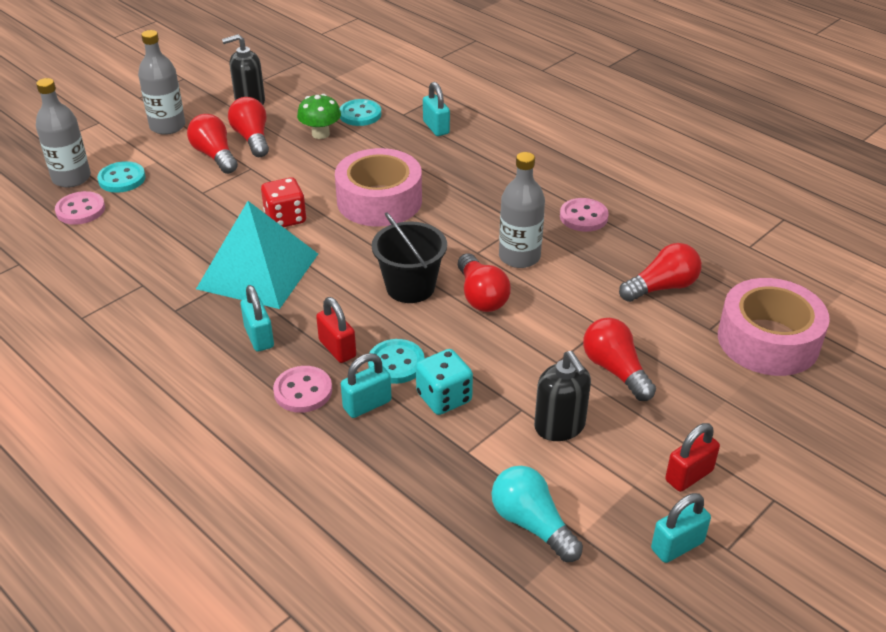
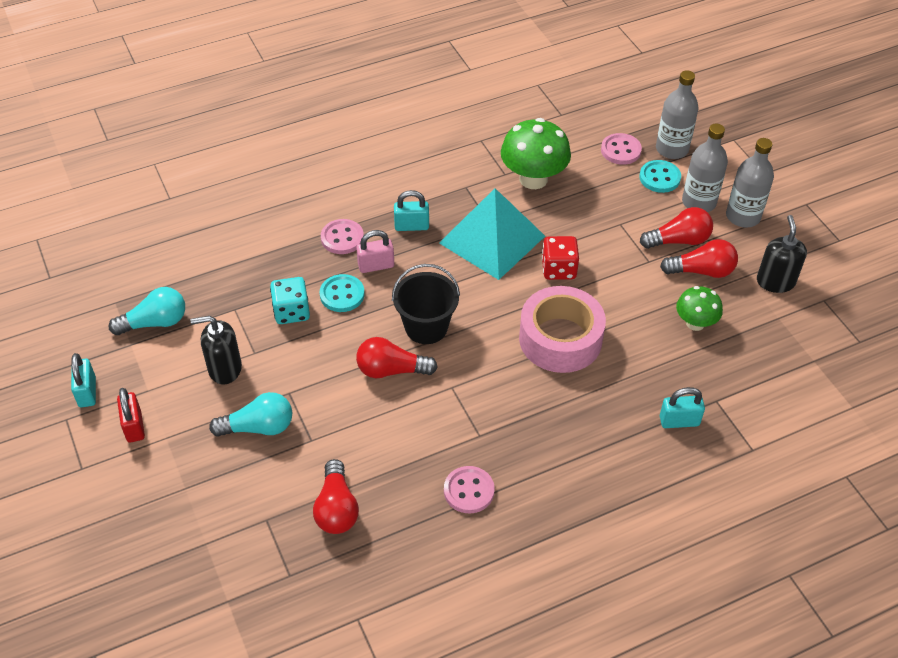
camera: 110 degrees right, 10 degrees up
red padlock [316,297,356,363] -> pink padlock [356,230,394,273]
turquoise button [339,99,381,126] -> none
turquoise padlock [341,353,392,418] -> none
grey bottle [499,152,545,268] -> grey bottle moved to [682,124,728,212]
red light bulb [583,318,656,401] -> turquoise light bulb [209,392,292,437]
pink tape [718,278,830,376] -> none
none -> green mushroom [501,118,571,189]

